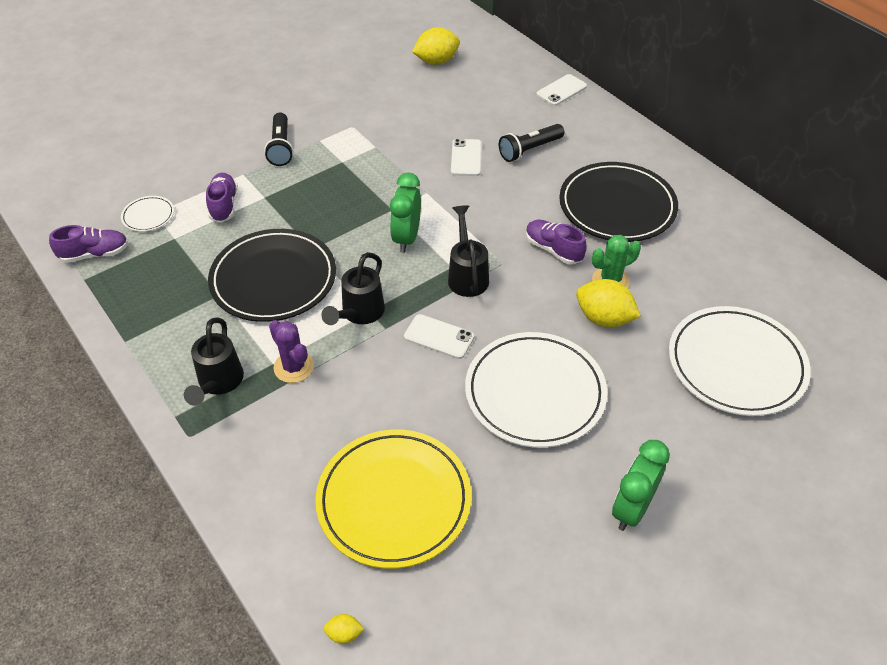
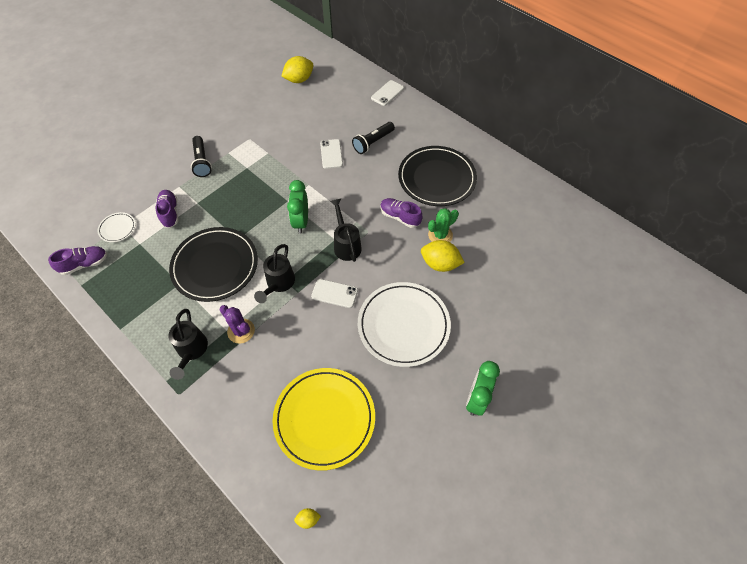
camera: 10 degrees left, 10 degrees up
white plate [669,306,811,416] -> none

